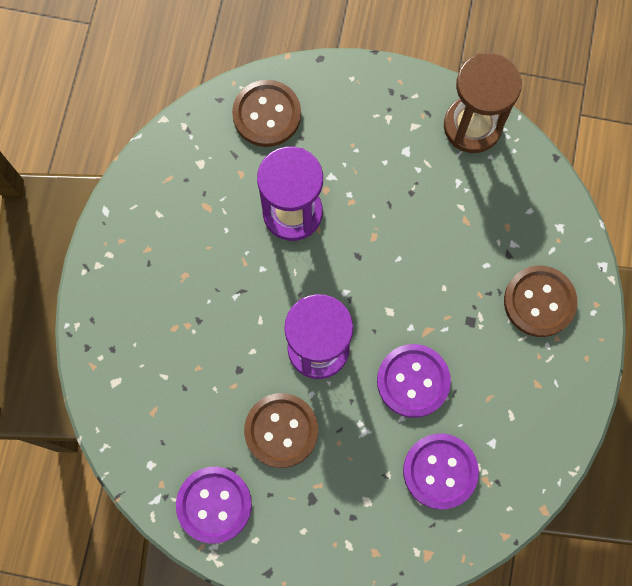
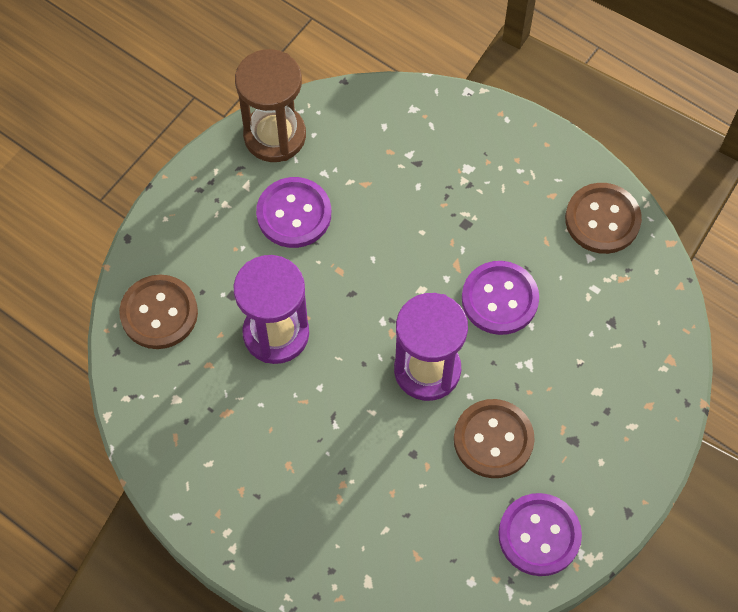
camera: 65 degrees left, 10 degrees down
purple button [403,434,479,509] -> purple button moved to [256,177,331,248]
brown button [504,265,577,337] -> brown button moved to [565,183,642,254]

